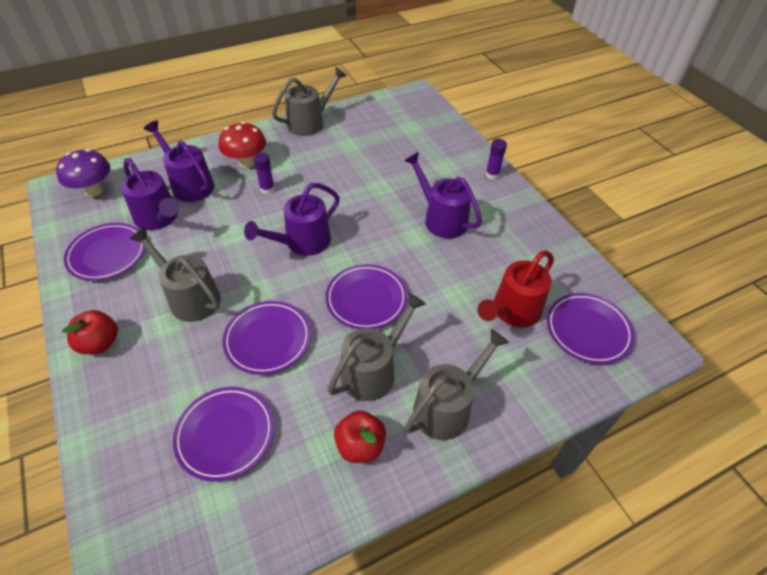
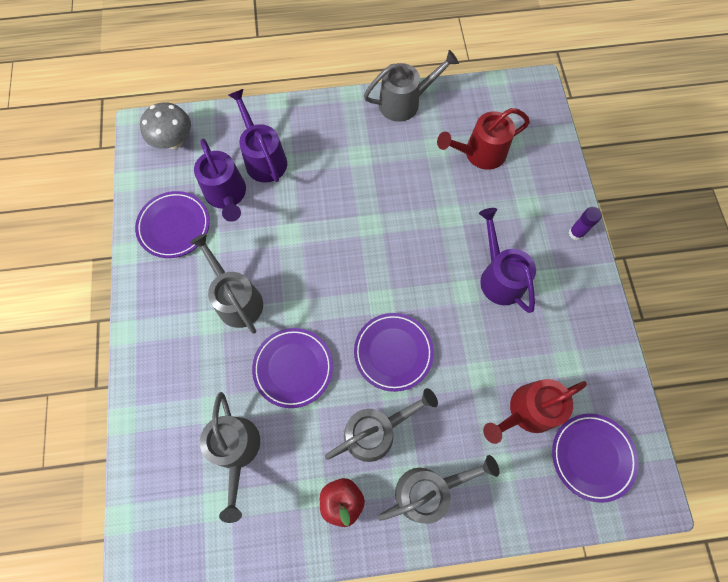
camera: 20 degrees right, 20 degrees up
purple mushroom [56,149,110,197] -> grey mushroom [140,103,191,149]
red apple [62,310,118,354] -> none
purple plate [173,387,274,482] -> grey watering can [200,392,260,523]
red mushroom [219,122,266,168] -> none
purple watering can [244,183,340,256] -> none
purple glue stick [253,152,275,194] -> none
none -> red watering can [437,108,530,170]

